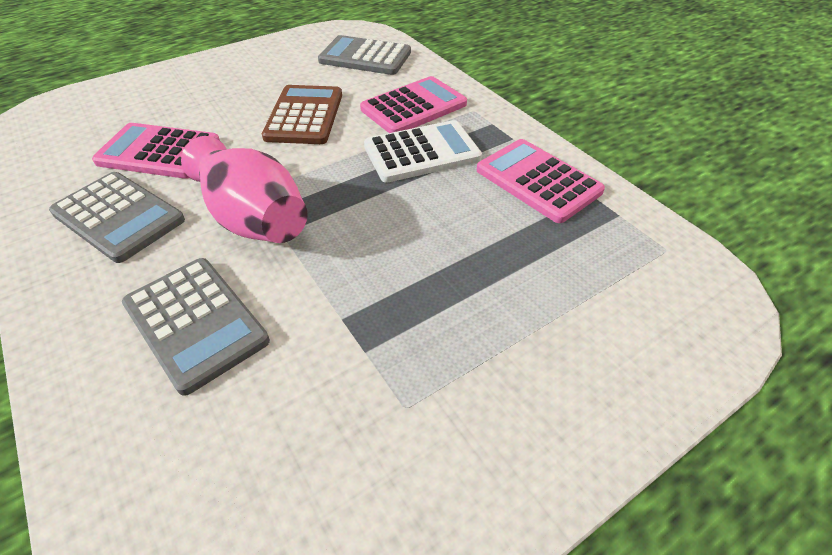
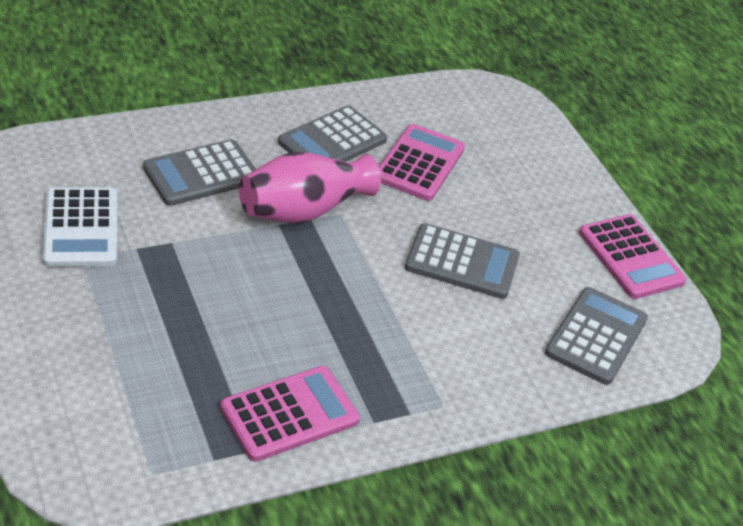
camera: 95 degrees right, 5 degrees down
brown calculator [262,85,342,144] -> grey calculator [405,223,520,299]
pink calculator [360,76,467,133] -> pink calculator moved to [579,214,686,299]
white calculator [364,120,482,183] -> white calculator moved to [43,188,117,267]

